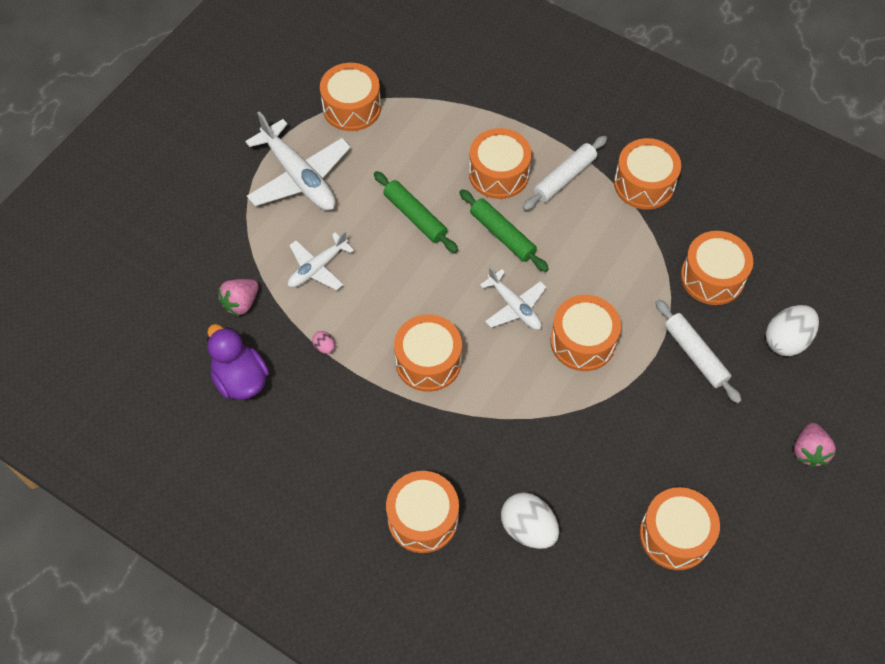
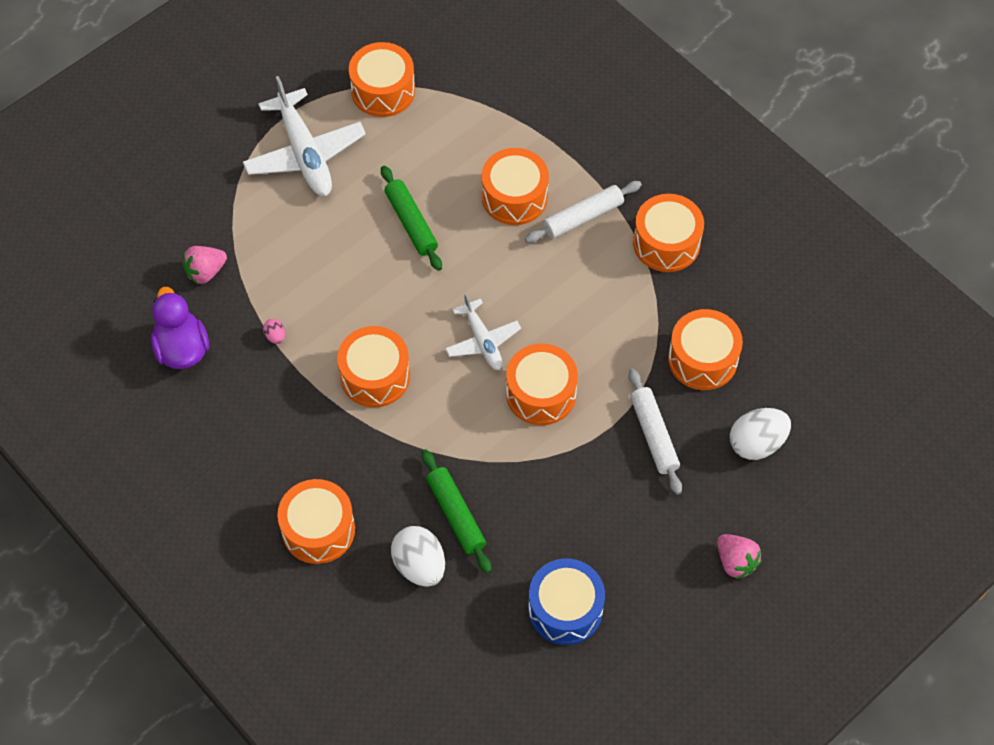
camera: 15 degrees right, 0 degrees up
white plane [288,231,354,290] -> none
green rolling pin [459,189,549,272] -> green rolling pin moved to [422,449,491,573]
orange drum [640,487,720,570] -> blue drum [528,558,605,645]
pink strawberry [794,423,836,467] -> pink strawberry turned 60 degrees counterclockwise [717,534,762,579]

